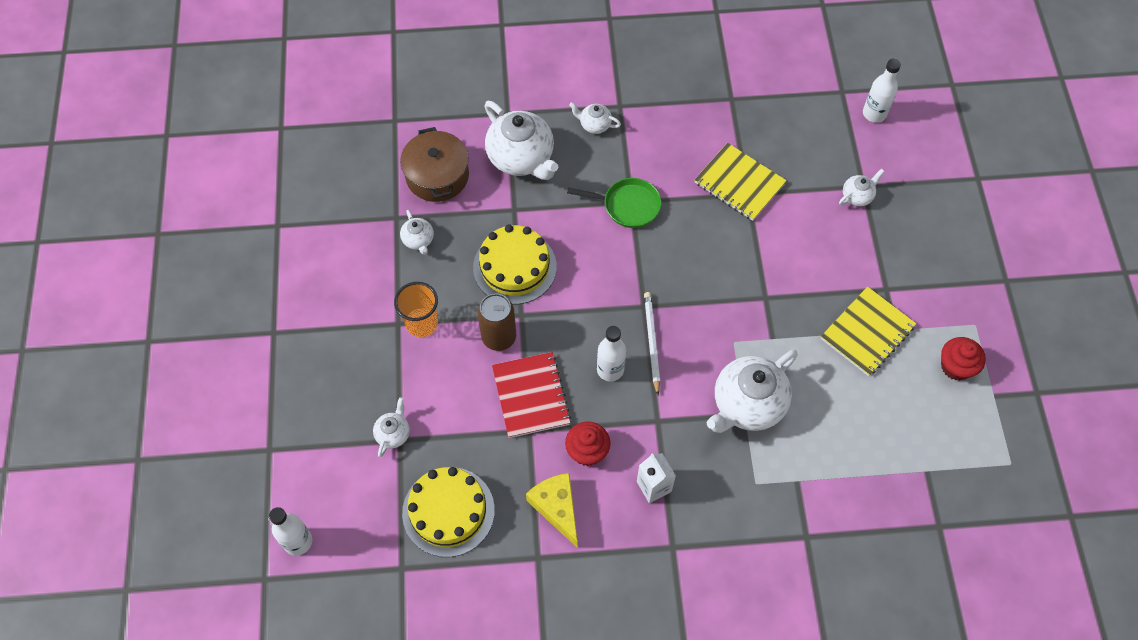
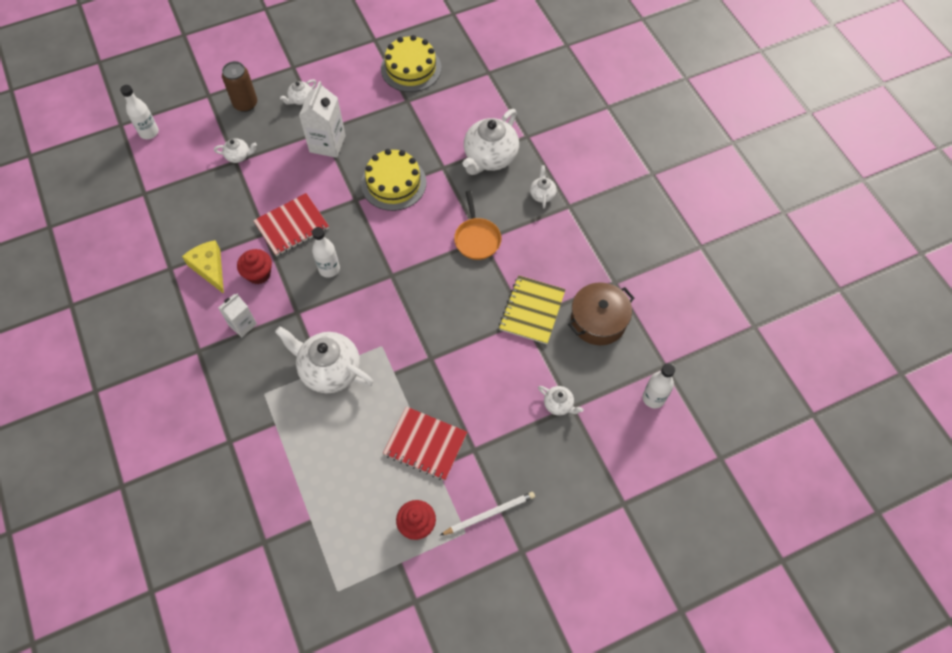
camera: 70 degrees right, 0 degrees up
orange cup [394,282,438,337] -> white carton [299,81,346,158]
brown pot [400,127,469,202] -> brown pot moved to [568,282,634,345]
white teapot [400,210,434,255] -> white teapot moved to [280,79,316,105]
yellow cake [402,467,495,557] -> yellow cake moved to [381,35,442,92]
brown can [478,294,516,351] -> brown can moved to [222,61,257,112]
yellow cheese [526,473,578,547] -> yellow cheese turned 75 degrees counterclockwise [182,240,224,294]
green pan [567,178,661,228] -> orange pan [454,191,501,260]
white pencil [644,292,660,395] -> white pencil moved to [441,492,535,535]
yellow notebook [821,287,917,376] -> red notebook [383,407,467,480]

